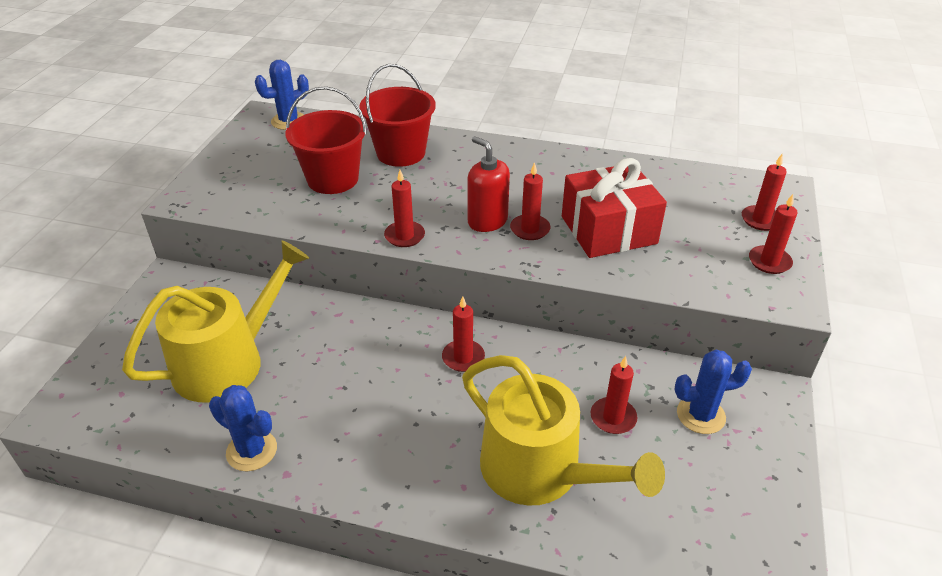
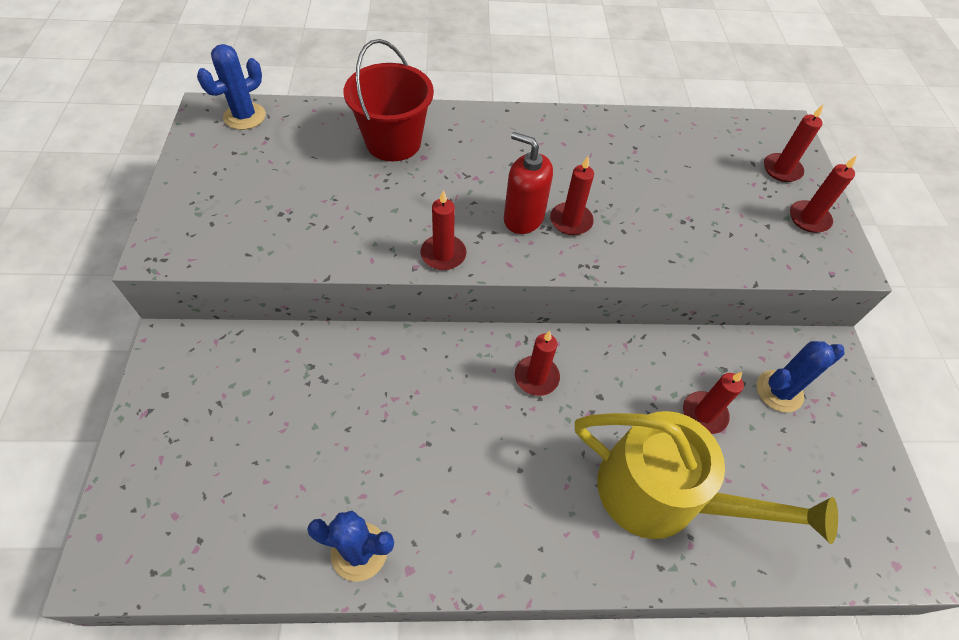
camera: 20 degrees left, 15 degrees up
yellow watering can [122,240,309,403] -> none
red bucket [285,86,367,194] -> none
red gift [562,158,667,258] -> none

